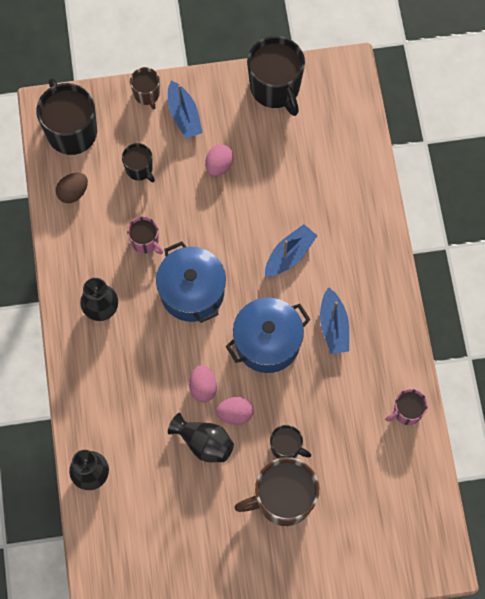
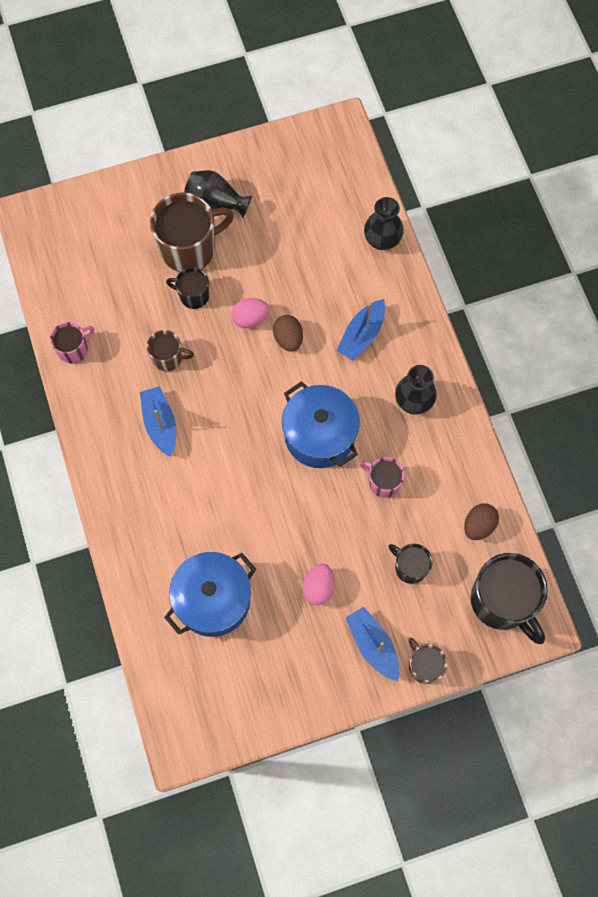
camera: 170 degrees right, 0 degrees up
black vase [168,413,234,462] -> black vase moved to [184,170,252,218]
pink egg [189,365,217,402] -> brown egg [273,315,303,352]
blue pot [226,298,311,373] -> blue pot moved to [164,552,256,637]
black mug [247,36,305,116] -> none
blue boat [265,224,317,277] -> blue boat moved to [336,299,385,361]
none -> brown mug [147,330,194,371]

